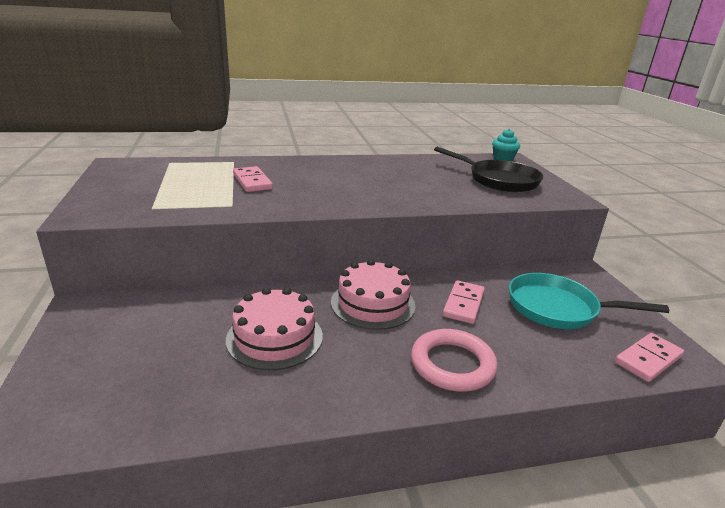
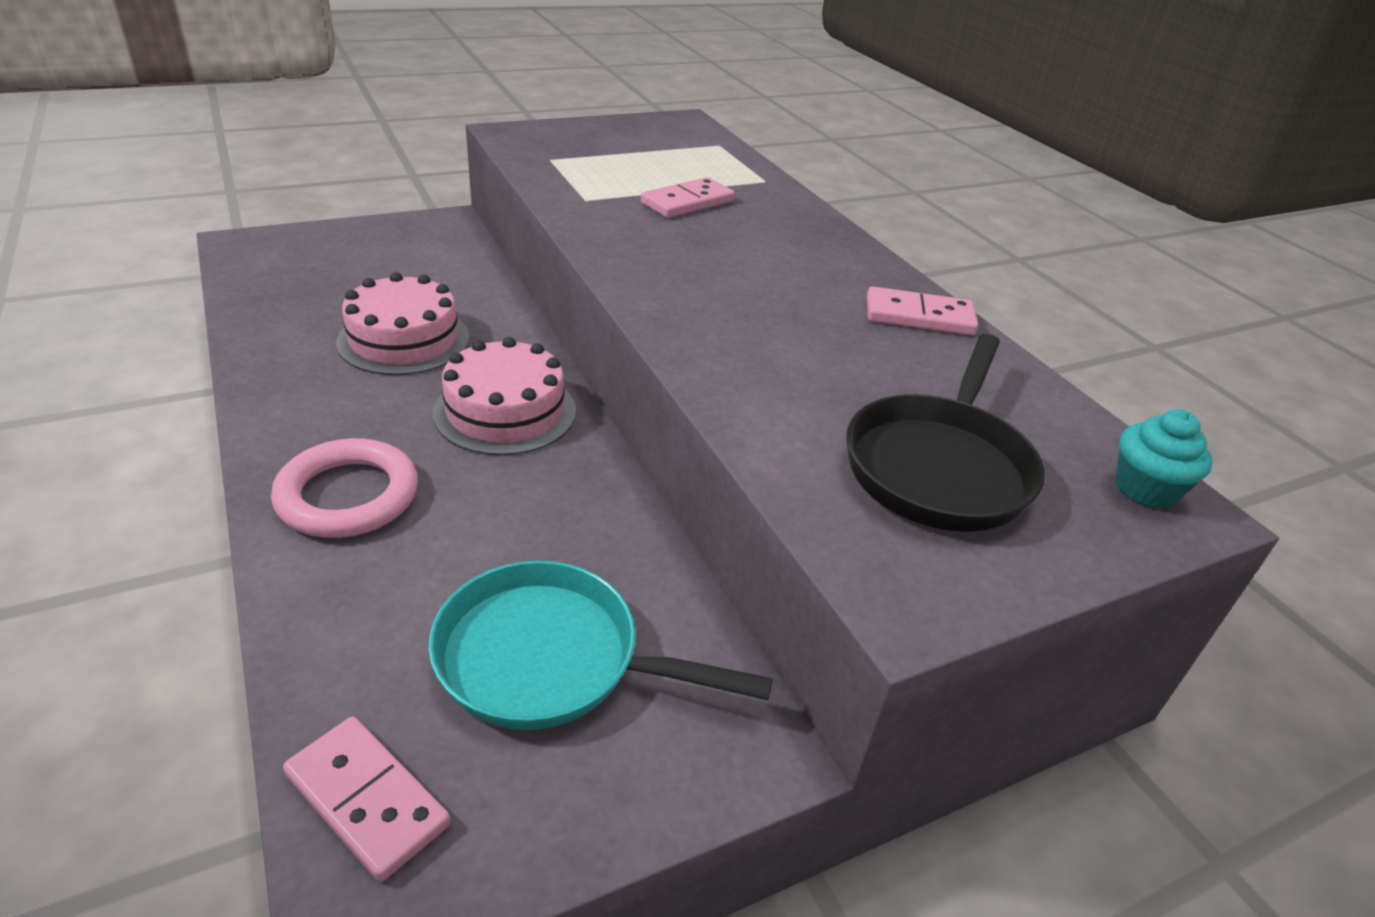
camera: 75 degrees right, 10 degrees up
pink domino [443,280,485,324] -> pink domino moved to [867,286,978,335]
turquoise pan [509,273,669,329] -> turquoise pan turned 75 degrees counterclockwise [428,560,773,730]

